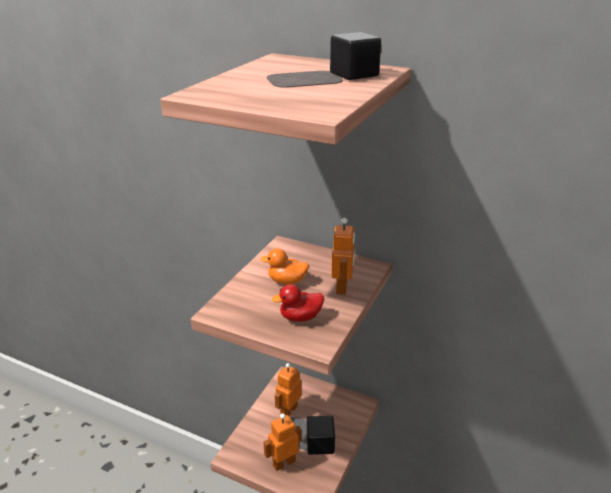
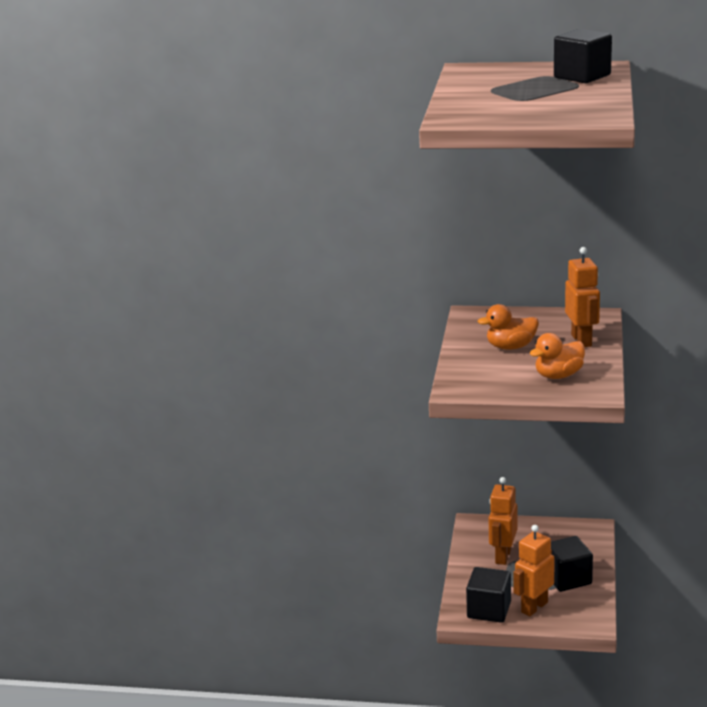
camera: 15 degrees left, 5 degrees down
red duck [272,284,324,322] -> orange duck [530,333,585,379]
none -> black cube [466,567,511,623]

